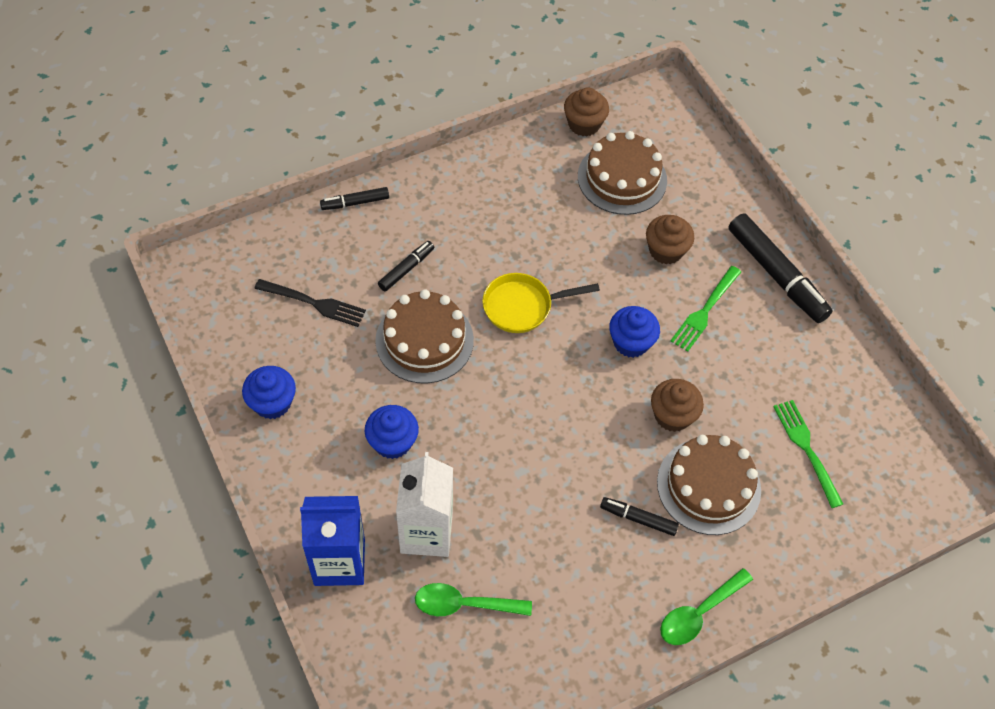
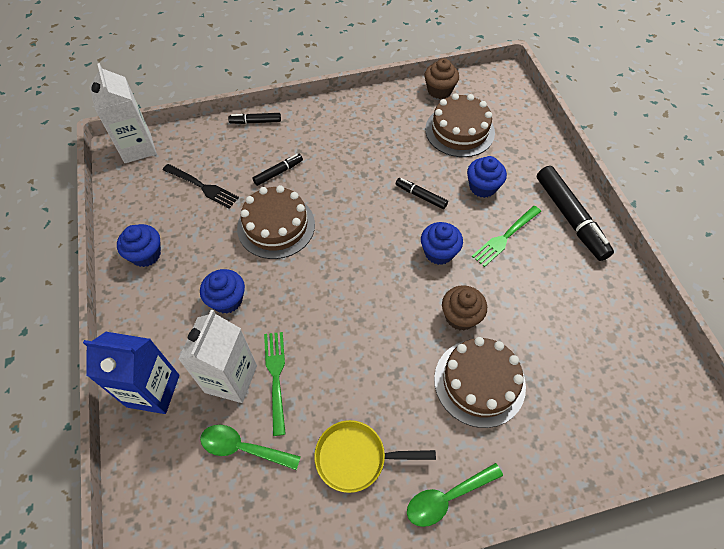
camera: 15 degrees right, 0 degrees up
yellow pan [482,273,600,333] -> yellow pan moved to [314,420,436,493]
black marker [600,497,679,536] -> black marker moved to [396,178,448,209]
brown cupcake [646,215,694,264] -> blue cupcake [467,156,507,198]
green fork [773,400,843,508] -> green fork moved to [264,332,286,436]
none -> white carton [89,63,157,163]

